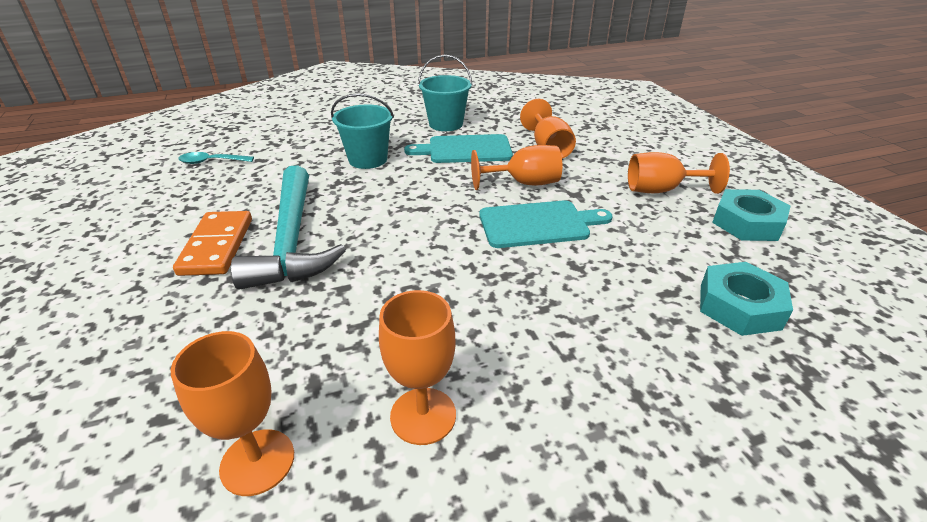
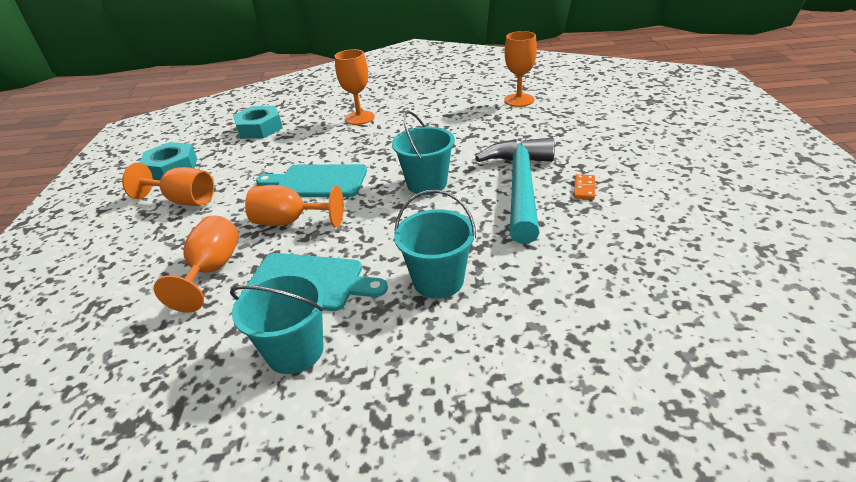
camera: 160 degrees left, 0 degrees up
orange domino [173,211,252,276] -> orange domino [574,174,595,200], size x0.48
turquoise spoon [178,152,254,164] -> none
orange goblet [379,290,456,445] -> orange goblet moved to [335,49,375,125]
none -> turquoise bucket [392,111,455,195]

